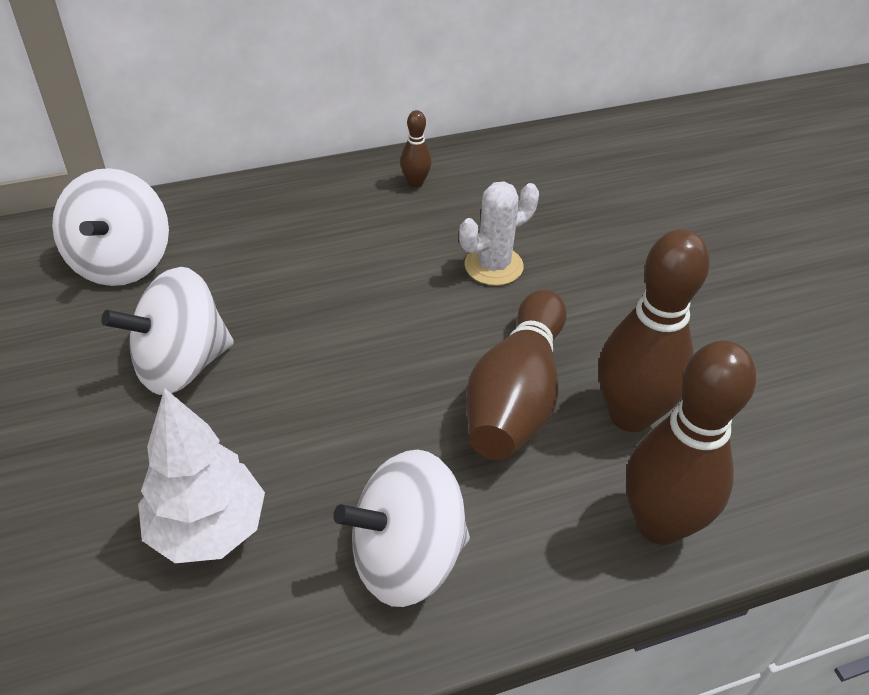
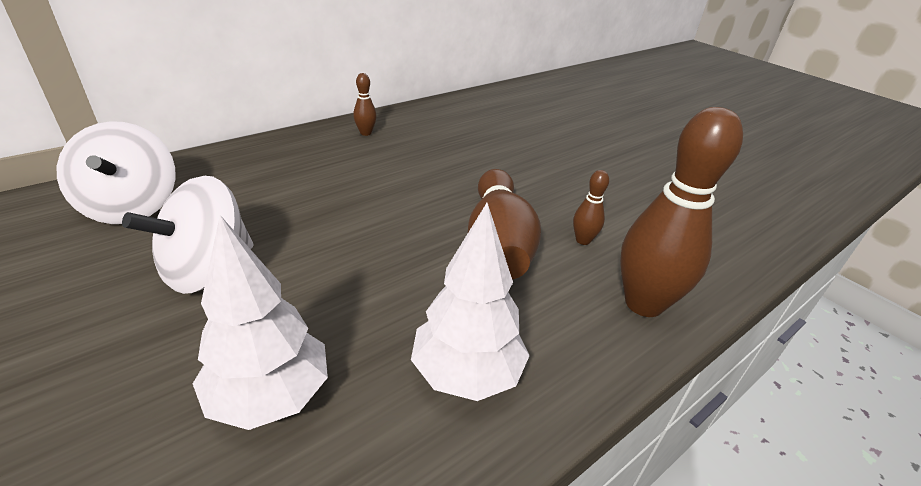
camera: 20 degrees left, 10 degrees down
white spinning top [333,449,470,607] -> white tree [411,203,530,401]
white cactus [459,181,539,286] -> none
brown bowling pin [599,229,710,432] -> brown bowling pin [573,170,609,245], size x0.45

